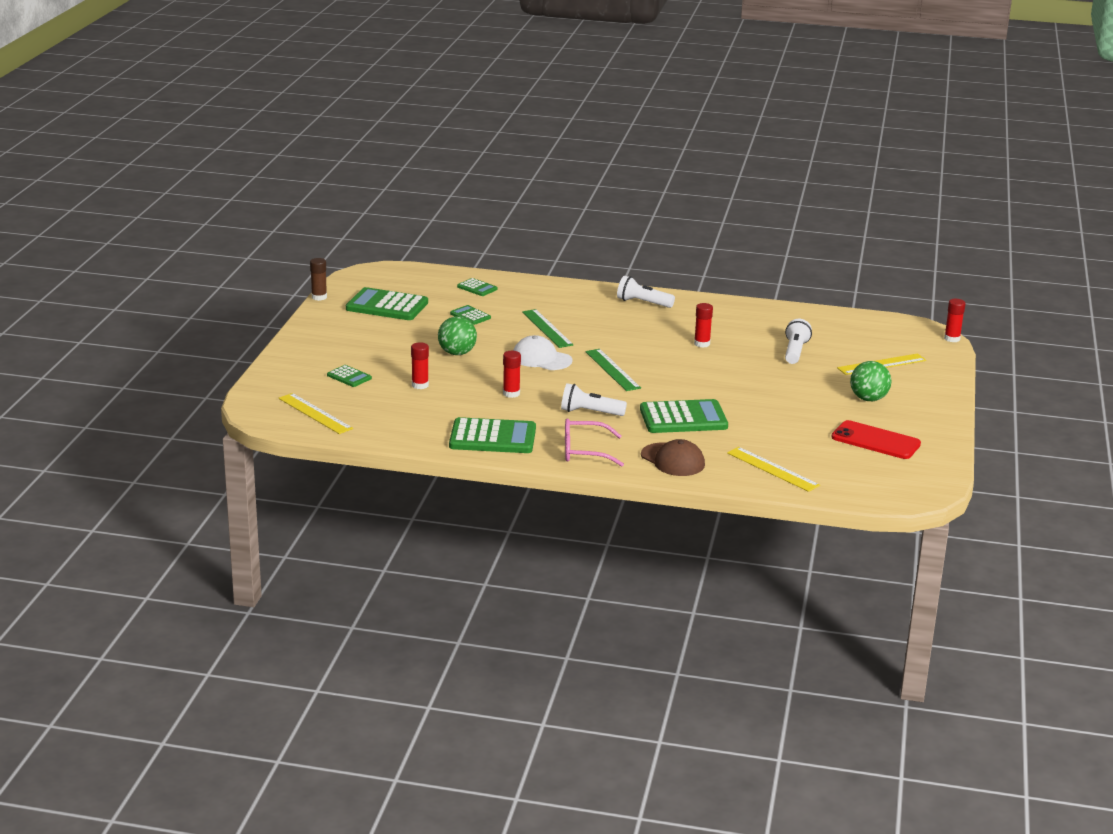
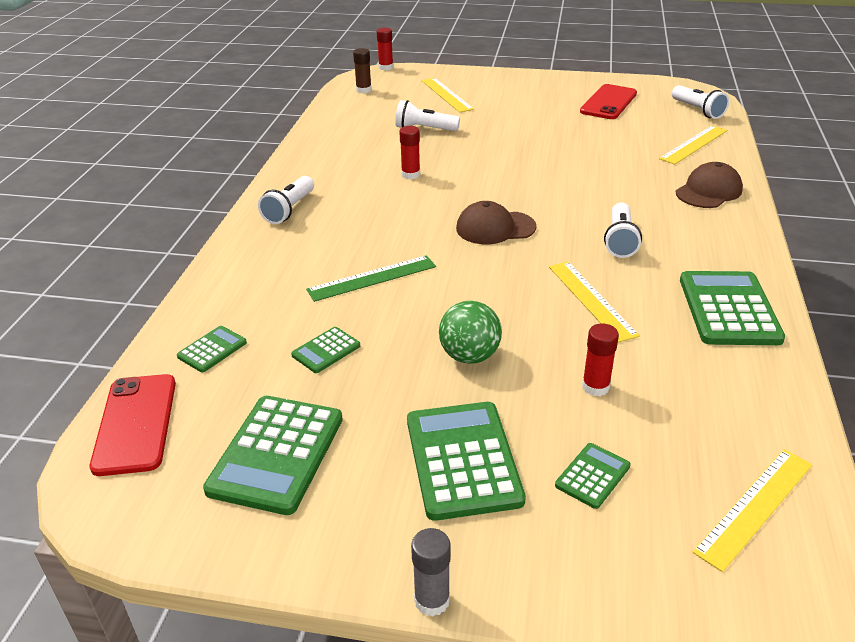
camera: 90 degrees left, 10 degrees up
brown glue stick [310,258,327,301] -> brown glue stick moved to [353,48,372,93]
red glue stick [503,351,521,398] -> yellow ruler [549,262,640,343]
white cap [513,335,572,370] -> none
pink glasses [565,418,624,467] -> none
green ruler [585,349,641,391] -> brown cap [456,201,536,244]
green calculator [640,399,728,433] -> green calculator moved to [407,402,526,521]
green ball [850,361,891,401] -> none
none -> red phone [90,374,176,476]
none -> grey glue stick [411,528,451,616]
none -> white flashlight [672,85,729,119]

